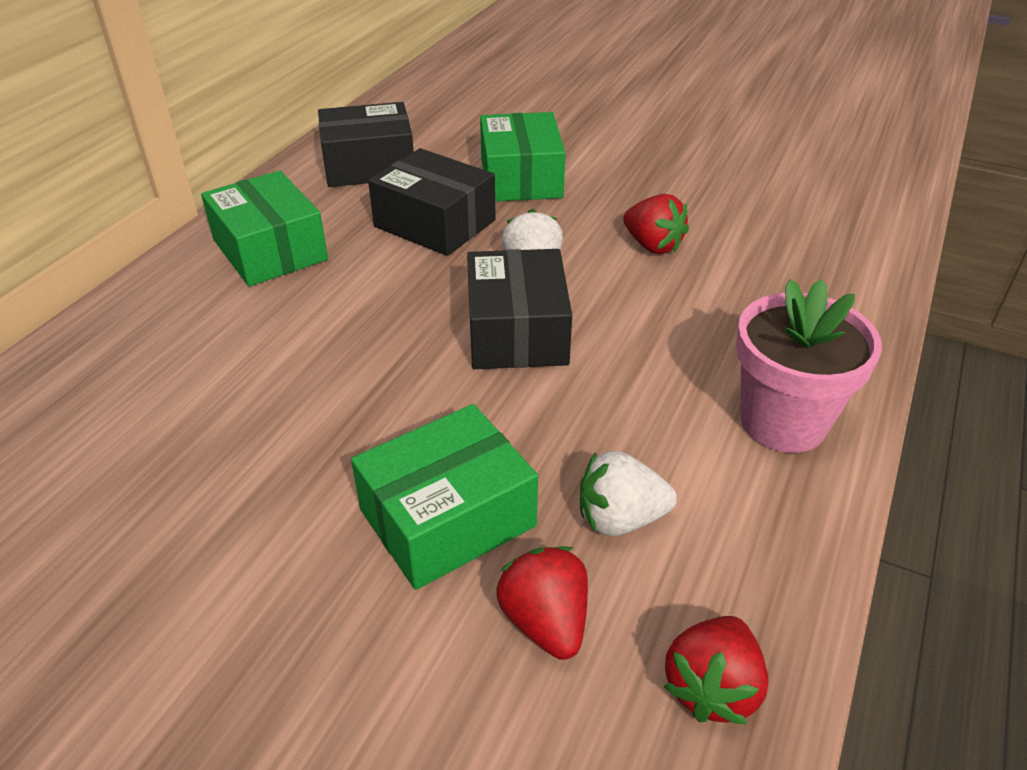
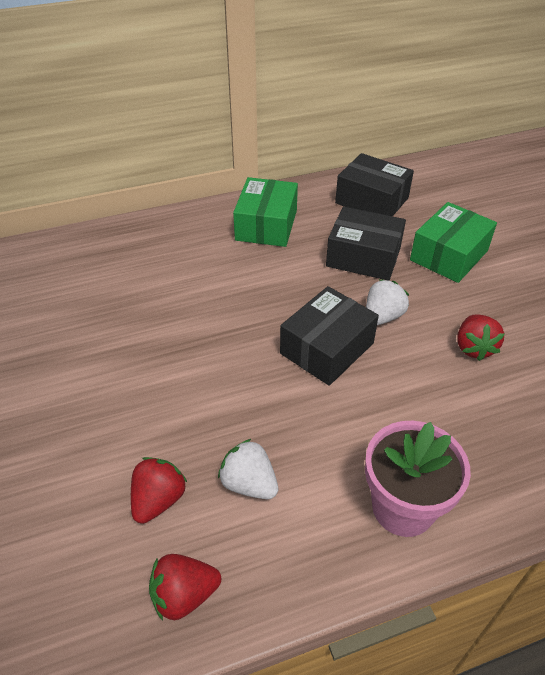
camera: 45 degrees right, 5 degrees up
green box [351,404,538,590] -> none
black box [368,148,496,256] -> black box turned 60 degrees counterclockwise [326,207,406,281]

